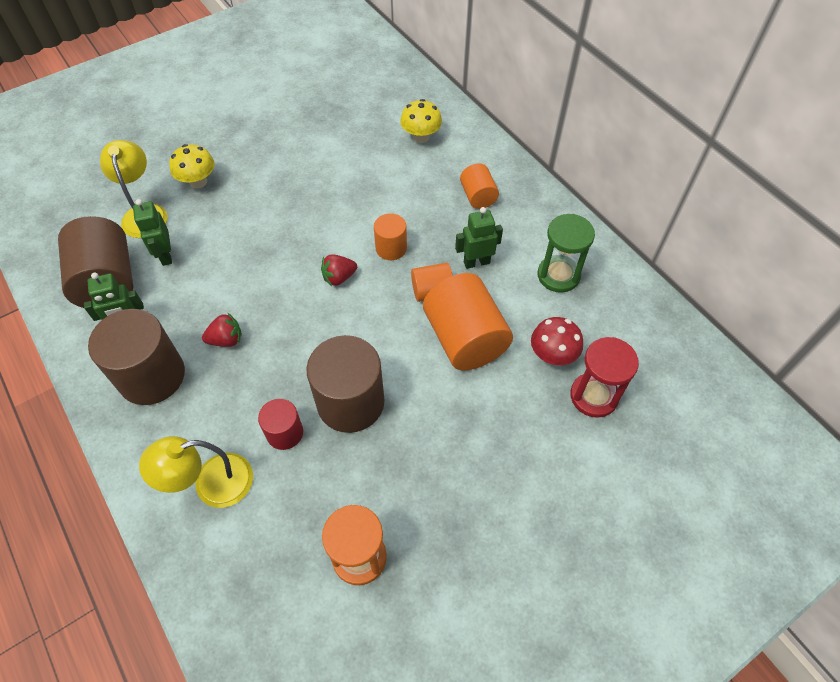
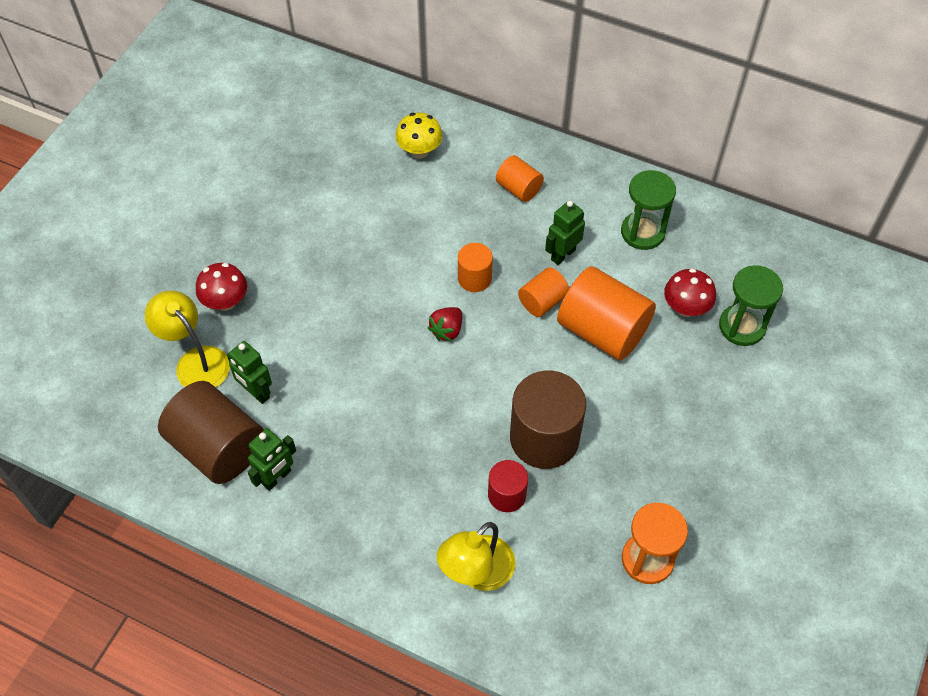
camera: 30 degrees left, 0 degrees up
brown cylinder [88,309,185,405] -> none
yellow mushroom [169,144,215,188] -> red mushroom [196,263,247,311]
red strawberry [202,313,242,347] -> none
red hourglass [570,337,639,418] -> green hourglass [719,265,783,346]

